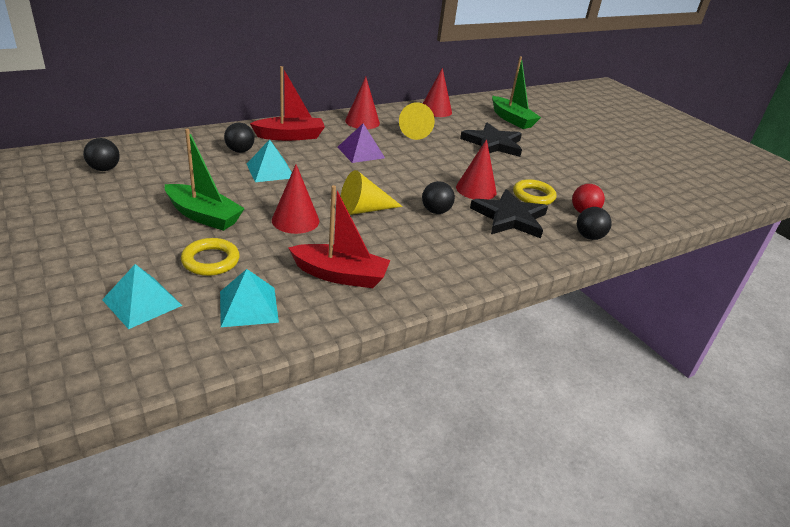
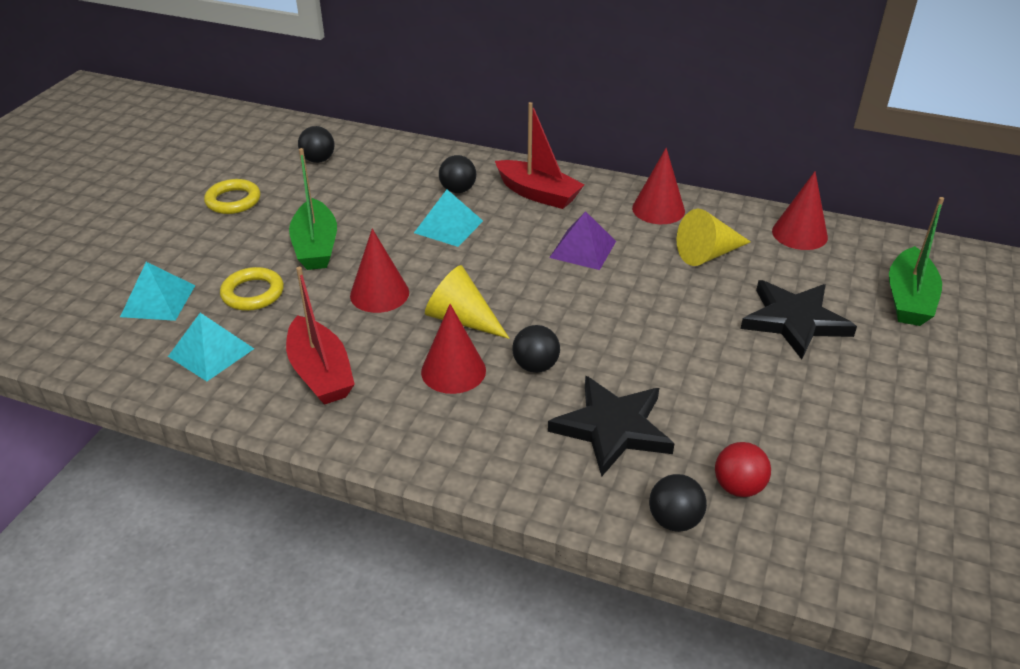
camera: 55 degrees right, 5 degrees up
red cone [456,139,497,199] -> red cone moved to [421,304,486,394]
yellow ring [513,179,556,205] -> yellow ring moved to [204,179,261,214]

